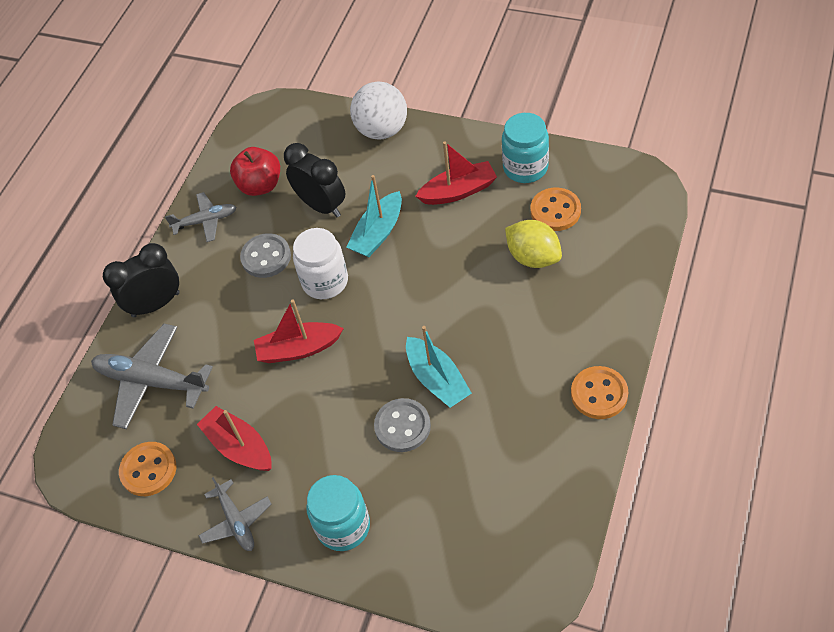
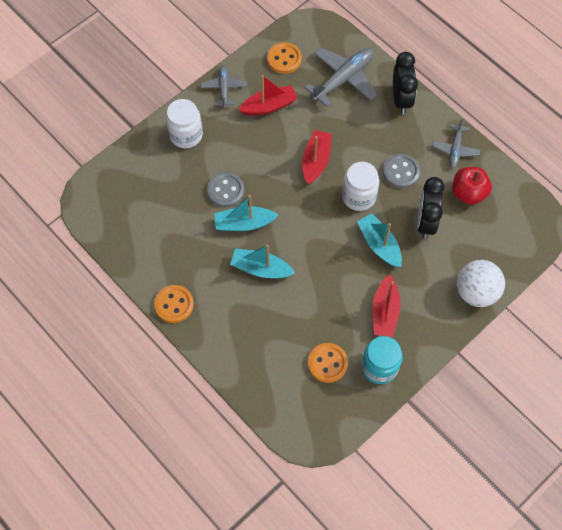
camera: 110 degrees right, 10 degrees up
grey plane [198,477,271,551] -> grey plane turned 90 degrees clockwise [201,65,247,107]
black clock [284,143,345,217] -> black clock turned 120 degrees clockwise [417,177,445,239]
turquoise jar [306,475,370,551] -> white jar [166,99,203,148]
yellow lemon [505,220,562,268] -> none
none -> turquoise boat [230,245,295,278]

